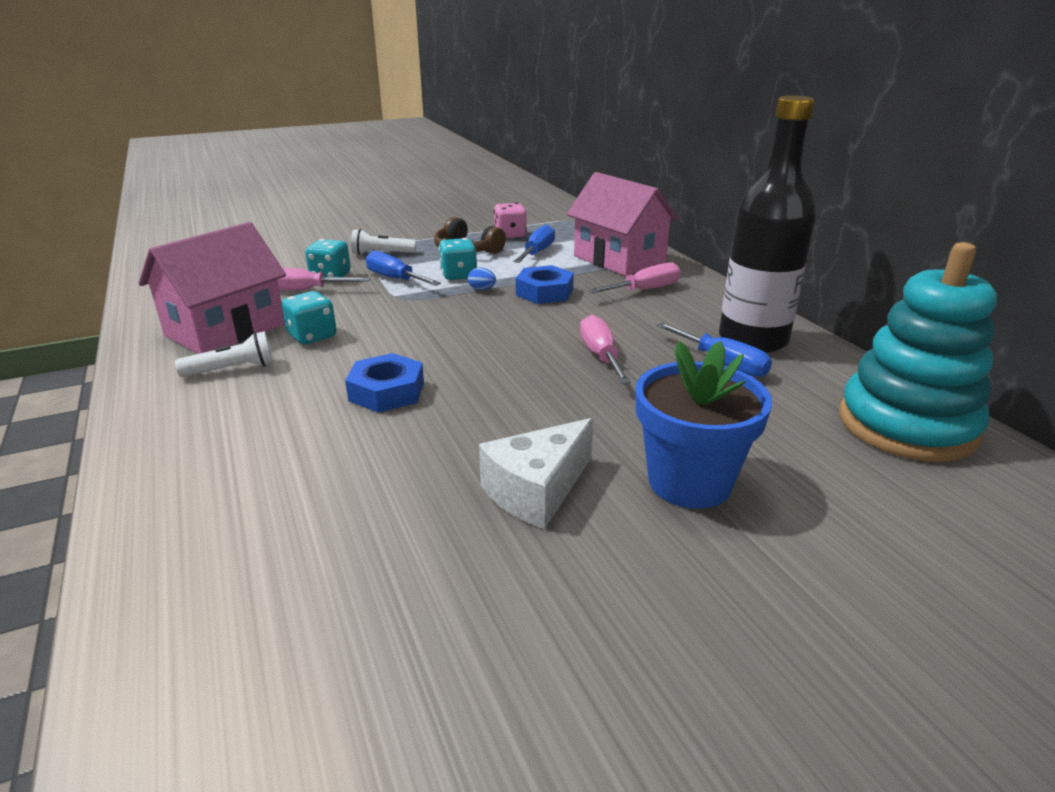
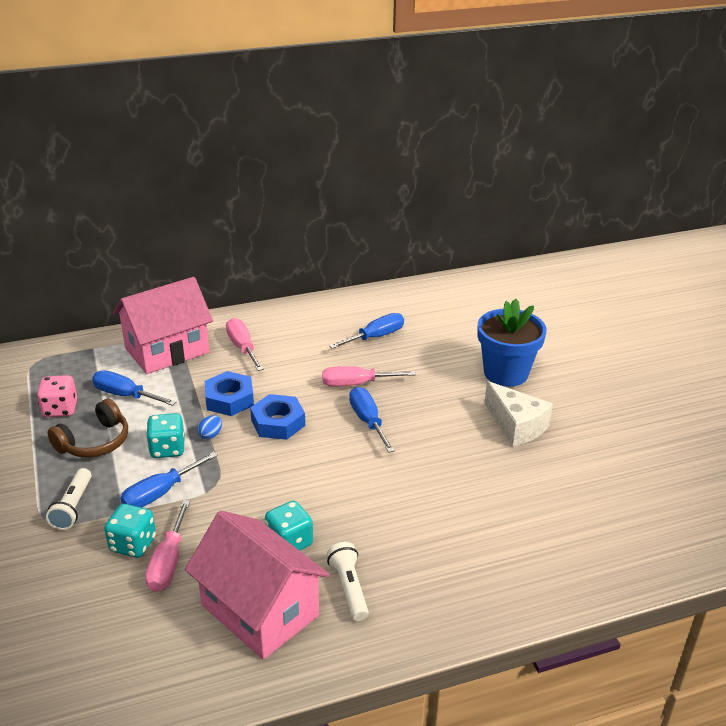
camera: 85 degrees left, 5 degrees up
blue nut [345,353,424,413] -> blue nut moved to [250,394,305,440]
black bottle [719,95,816,353] -> none
turquoise stacking toy [839,242,997,462] -> none
none -> blue screwdriver [349,387,395,453]

